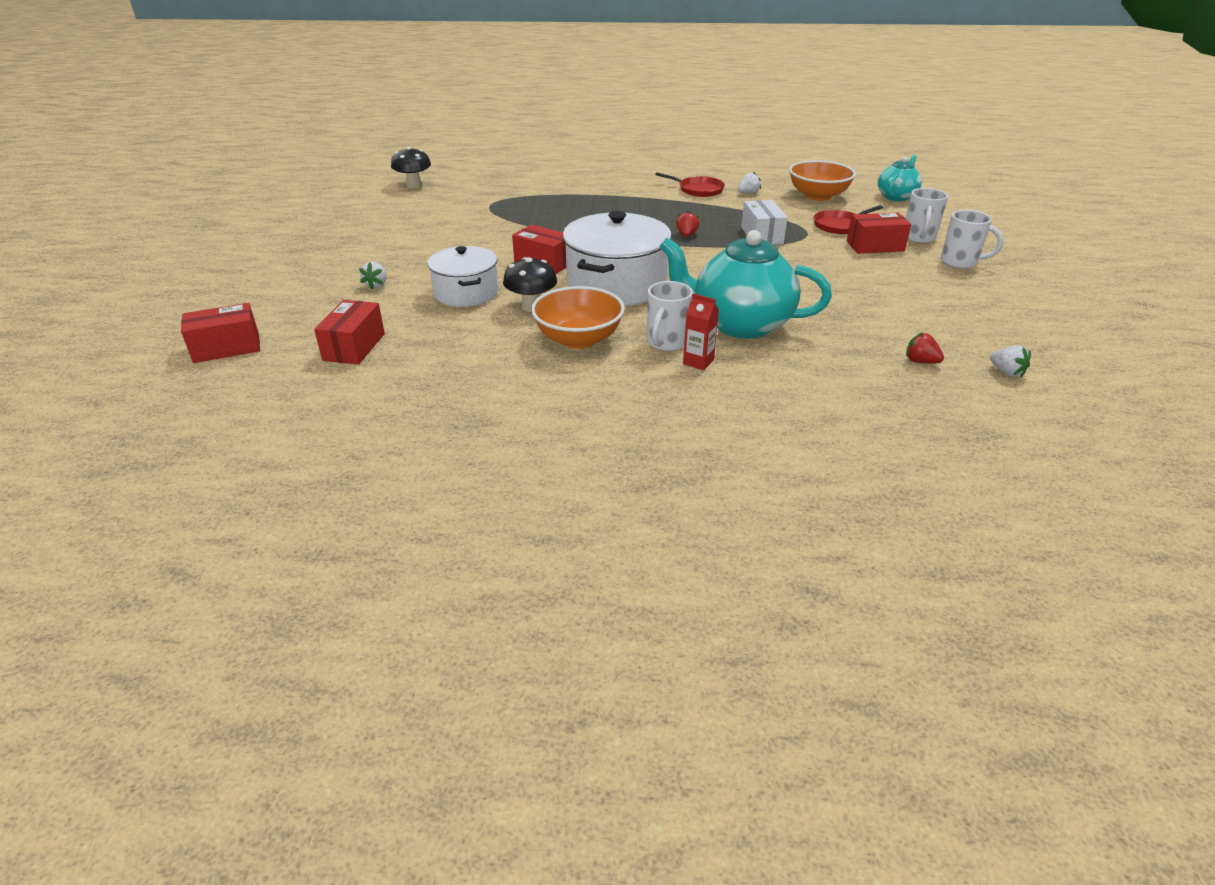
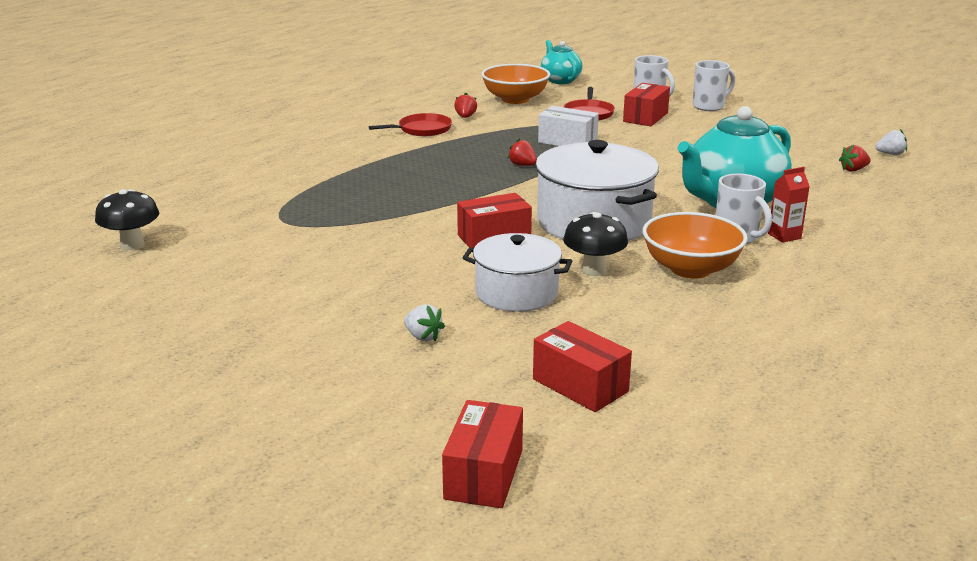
camera: 55 degrees left, 10 degrees down
white strawberry [738,172,761,194] -> red strawberry [454,93,477,118]

